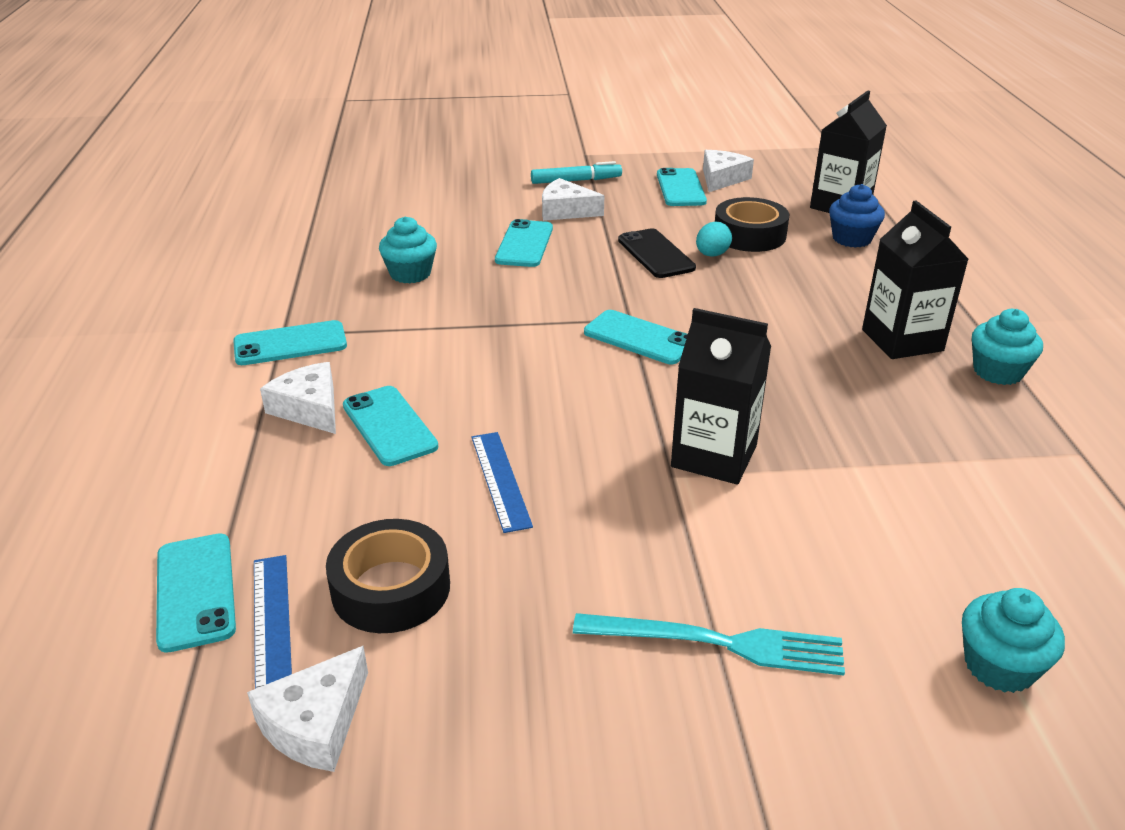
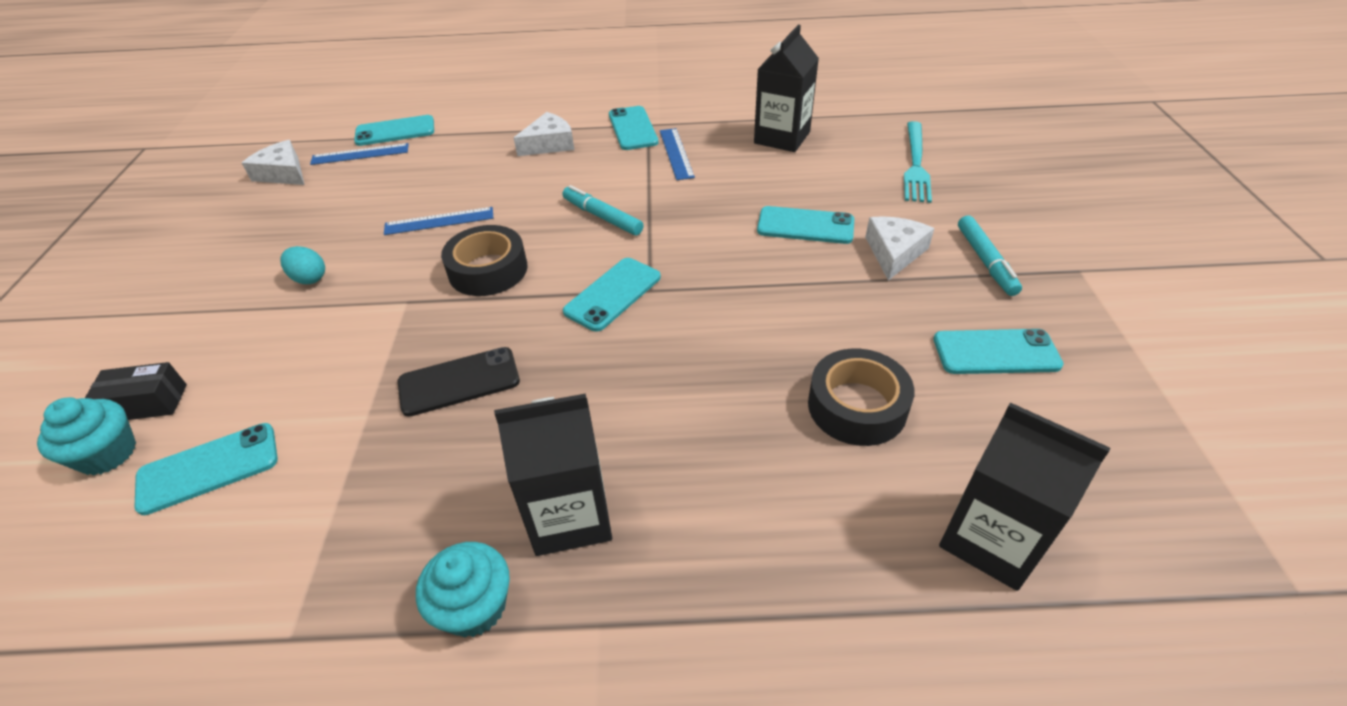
camera: 95 degrees right, 10 degrees up
black tape [326,519,450,633] -> black tape moved to [441,225,528,296]
turquoise phone [343,386,438,466] -> turquoise phone moved to [134,423,278,515]
turquoise cupcake [379,216,437,284] -> none
turquoise fork [573,613,845,676] -> turquoise fork moved to [904,121,932,203]
black phone [618,228,696,278] -> black phone moved to [397,347,520,417]
black carton [671,308,771,485] -> black carton moved to [754,25,819,152]
turquoise egg [696,222,732,257] -> turquoise egg moved to [280,246,325,284]
white cheese [703,150,754,192] -> none
blue cupcake [829,184,885,248] -> none
none -> black box [85,362,187,420]
none -> turquoise marker [562,185,644,235]
none -> blue ruler [660,128,695,180]

